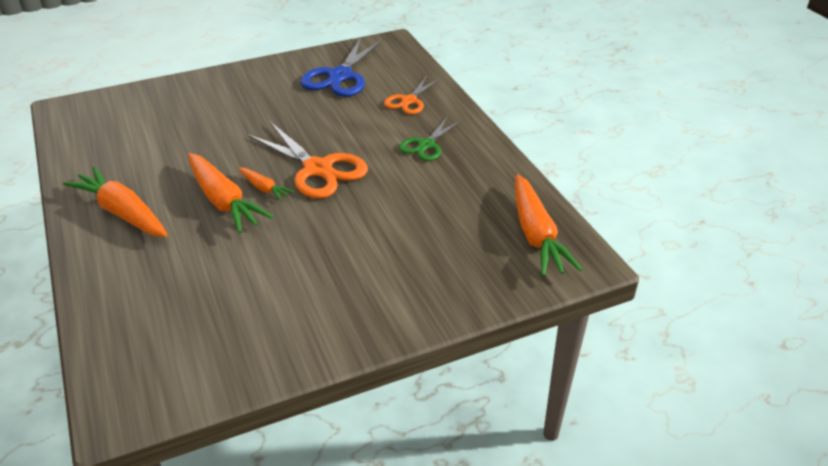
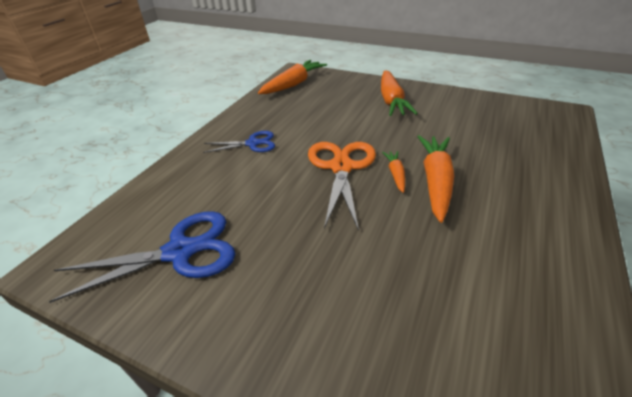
camera: 130 degrees left, 0 degrees up
orange carrot [63,166,168,237] -> orange carrot moved to [381,70,418,116]
orange scissors [384,76,441,114] -> none
green scissors [399,116,462,161] -> blue scissors [203,131,275,153]

